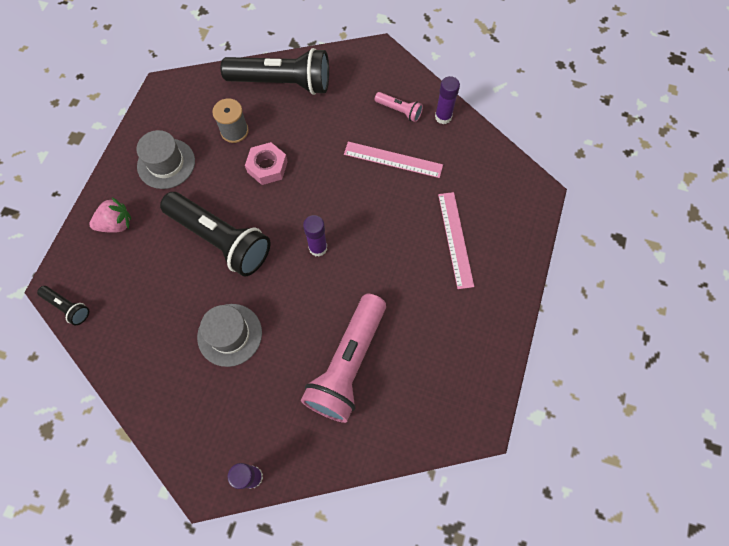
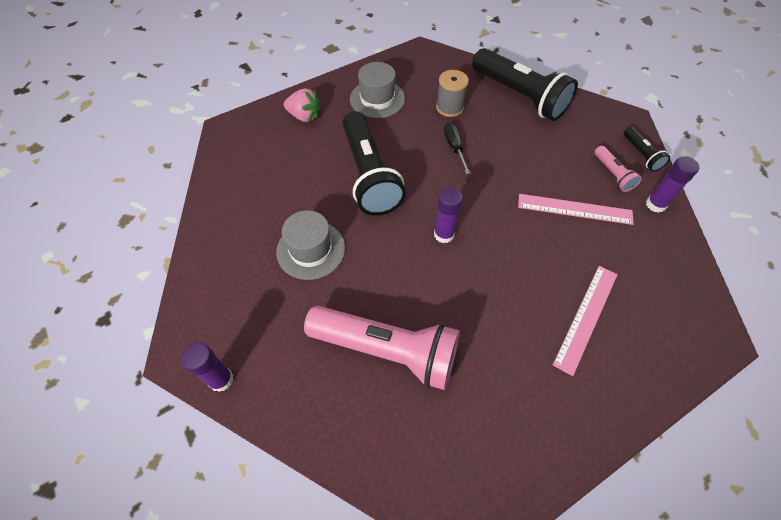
camera: 40 degrees right, 10 degrees down
black flashlight [37,286,89,325] -> black flashlight moved to [624,127,670,171]
pink nut [245,142,288,185] -> black screwdriver [444,122,470,174]
pink flashlight [301,294,386,423] -> pink flashlight turned 135 degrees counterclockwise [304,306,460,390]
pink ruler [344,142,443,178] -> pink ruler turned 45 degrees counterclockwise [518,194,634,225]

